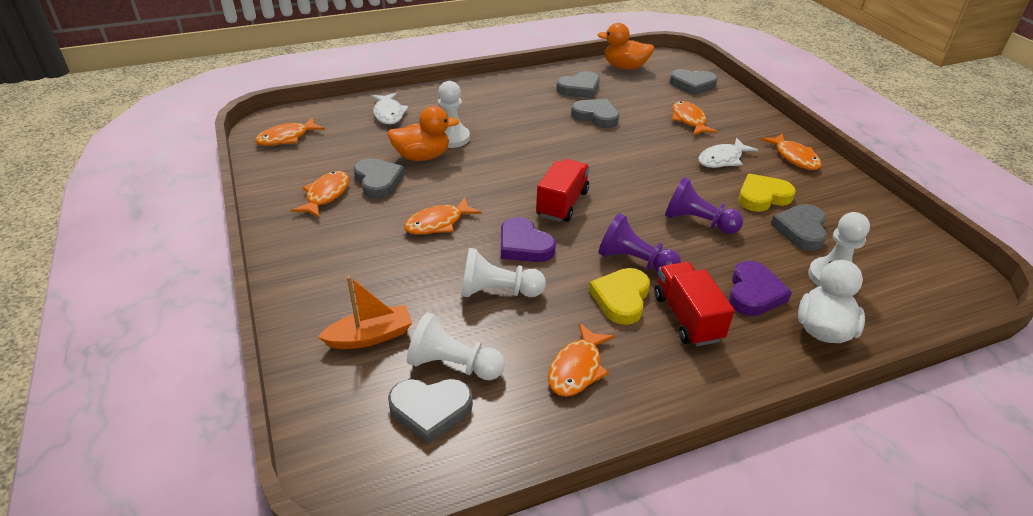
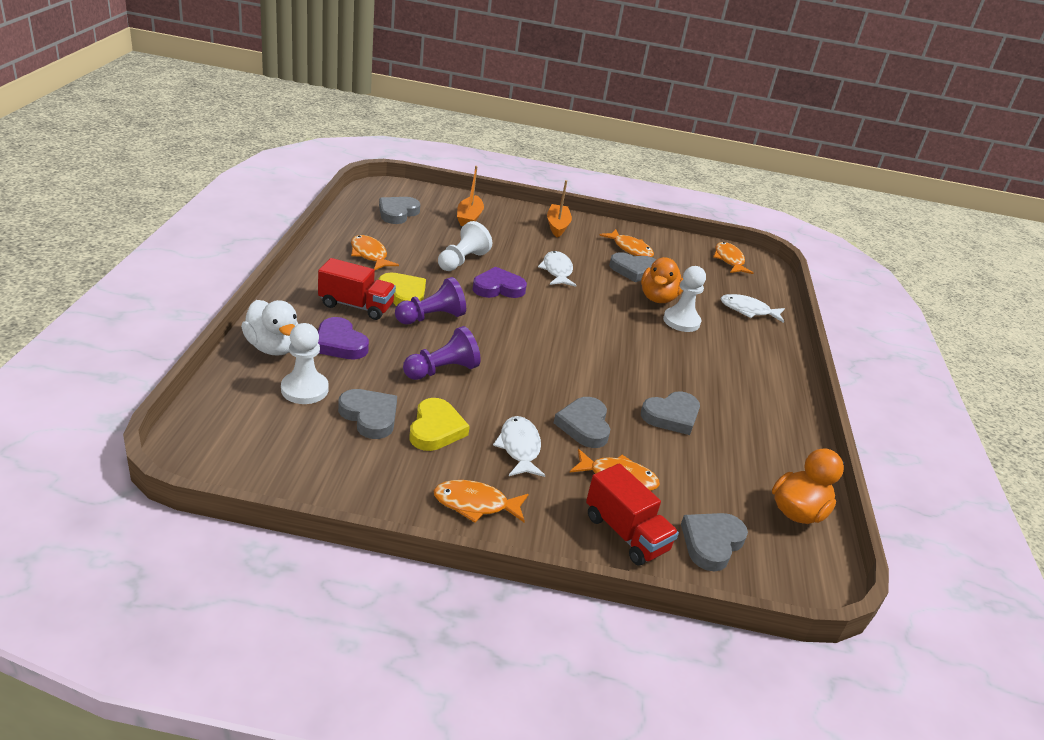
camera: 115 degrees right, 5 degrees down
orange fish [404,197,482,235] -> white fish [538,251,576,287]
white pawn [407,312,505,380] -> none
red truck [536,159,590,222] -> red truck moved to [586,463,679,566]
grey heart [556,71,600,98] -> grey heart moved to [554,397,610,448]
none -> orange boat [547,180,572,237]

